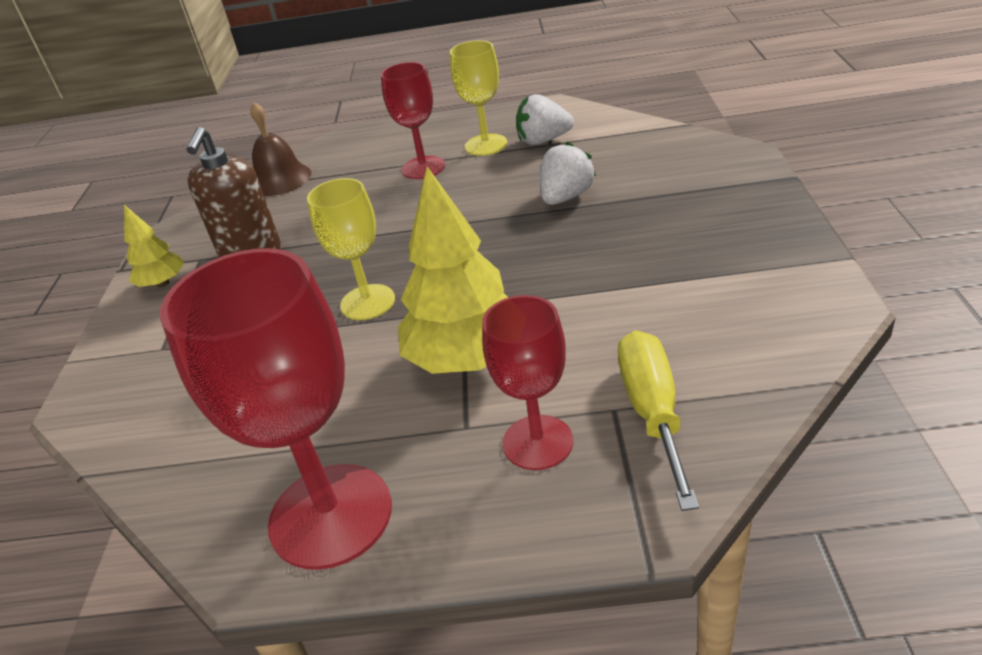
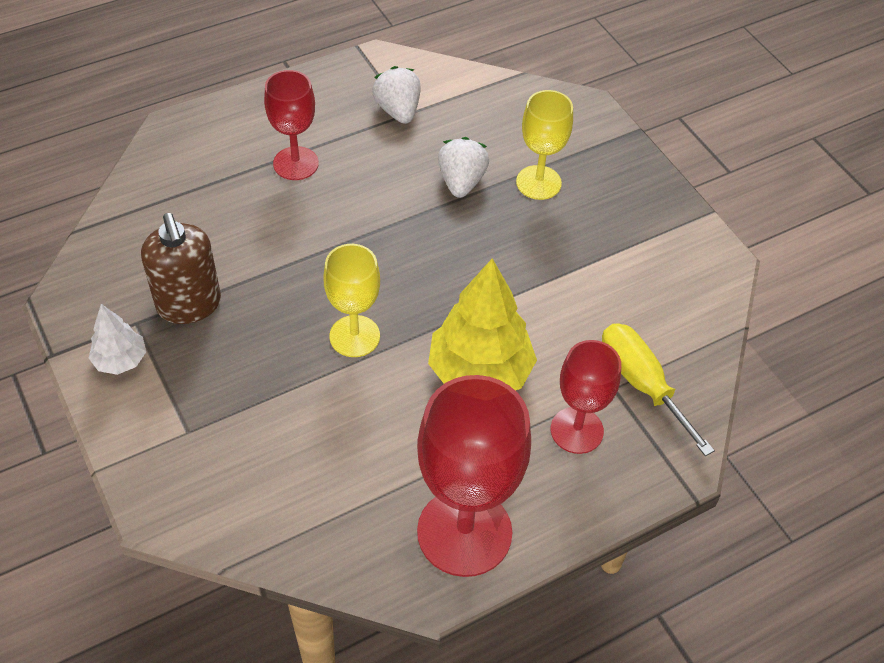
camera: 35 degrees left, 15 degrees up
yellow tree [124,205,184,287] -> white tree [89,304,146,375]
brown bell [250,102,312,196] -> none
yellow goblet [450,40,507,156] -> yellow goblet moved to [516,90,573,200]
white strawberry [516,94,574,145] -> white strawberry turned 105 degrees clockwise [372,66,421,124]

